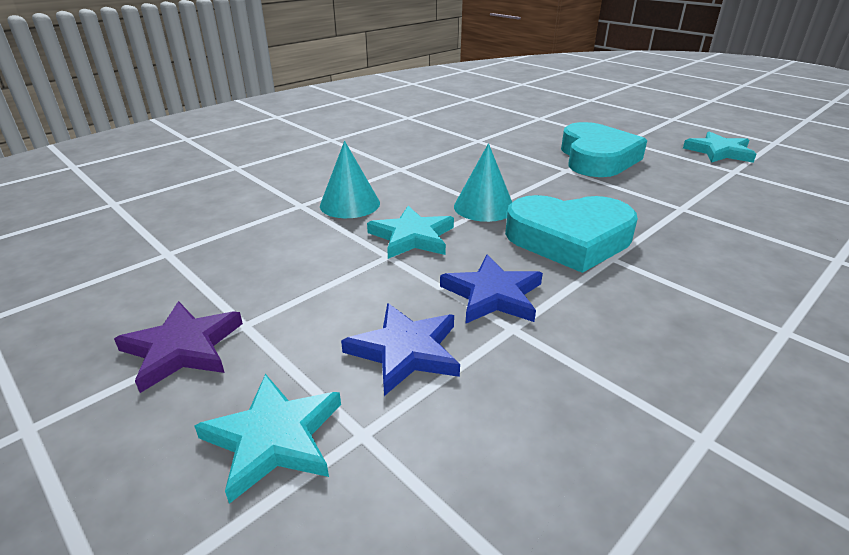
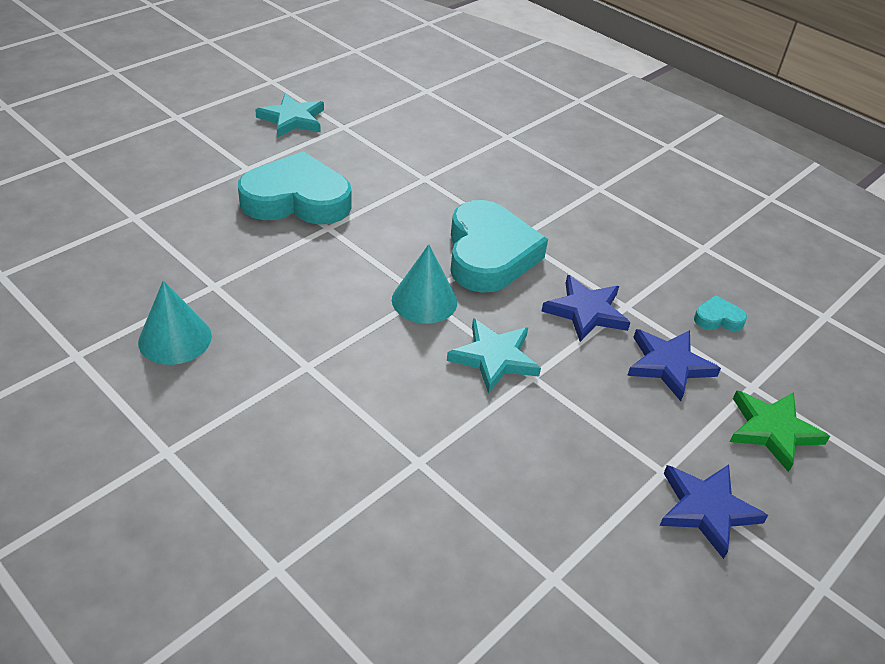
camera: 95 degrees left, 10 degrees up
purple star [114,301,243,393] -> blue star [660,464,768,559]
turquoise star [194,374,341,504] -> green star [730,390,830,472]
turquoise cone [320,141,380,218] -> turquoise cone moved to [138,280,212,365]
none -> turquoise heart [694,295,747,331]

